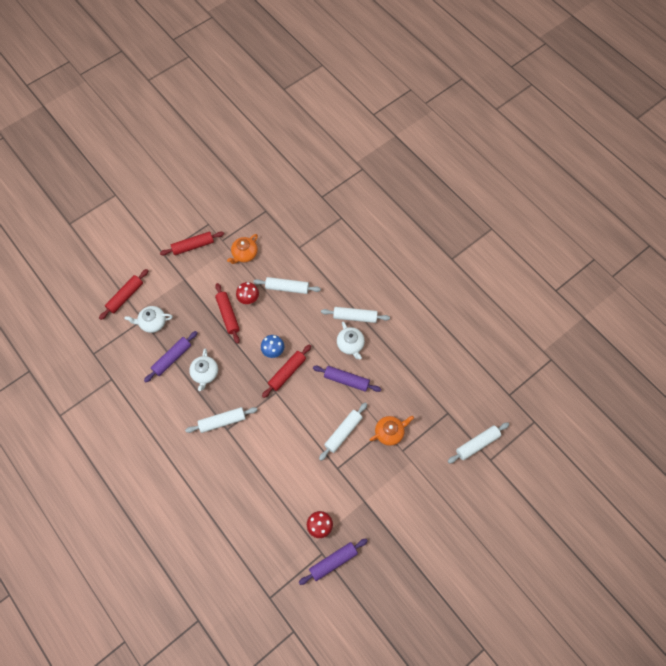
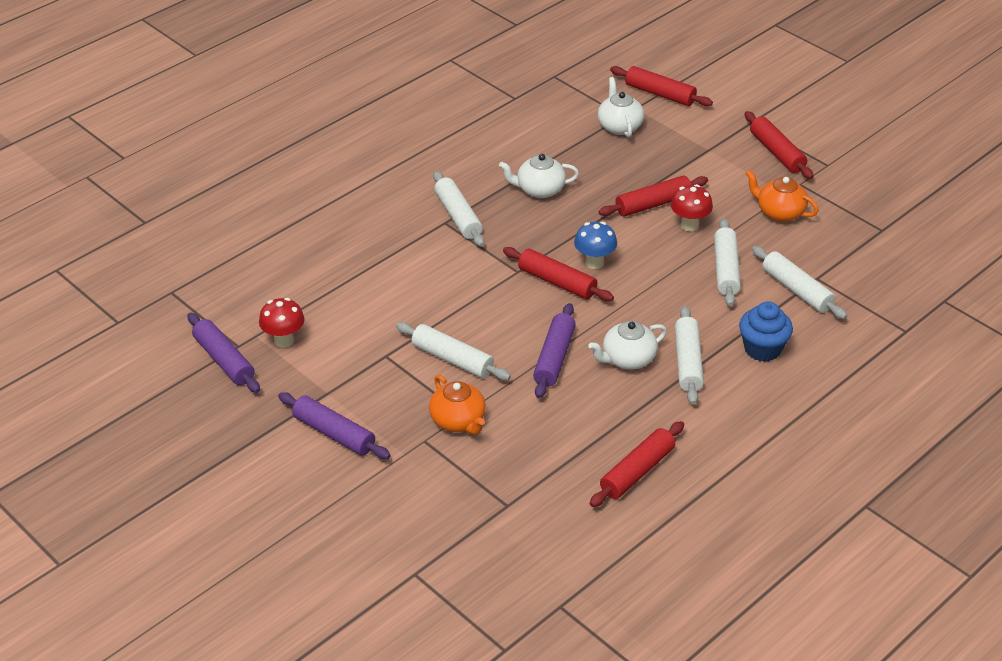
camera: 85 degrees right, 25 degrees down
purple rolling pin [144,331,198,382] -> purple rolling pin moved to [278,392,391,459]
white rolling pin [448,422,509,464] -> white rolling pin moved to [752,246,847,319]
none -> red rolling pin [590,421,684,507]
none -> blue cupcake [739,301,793,362]

